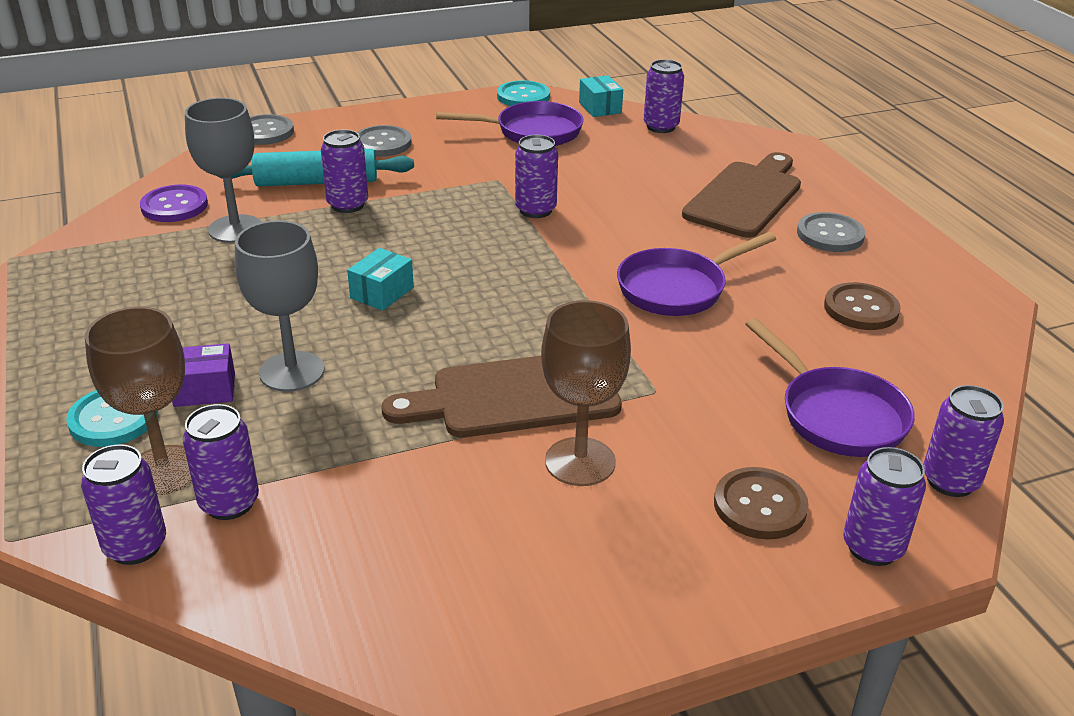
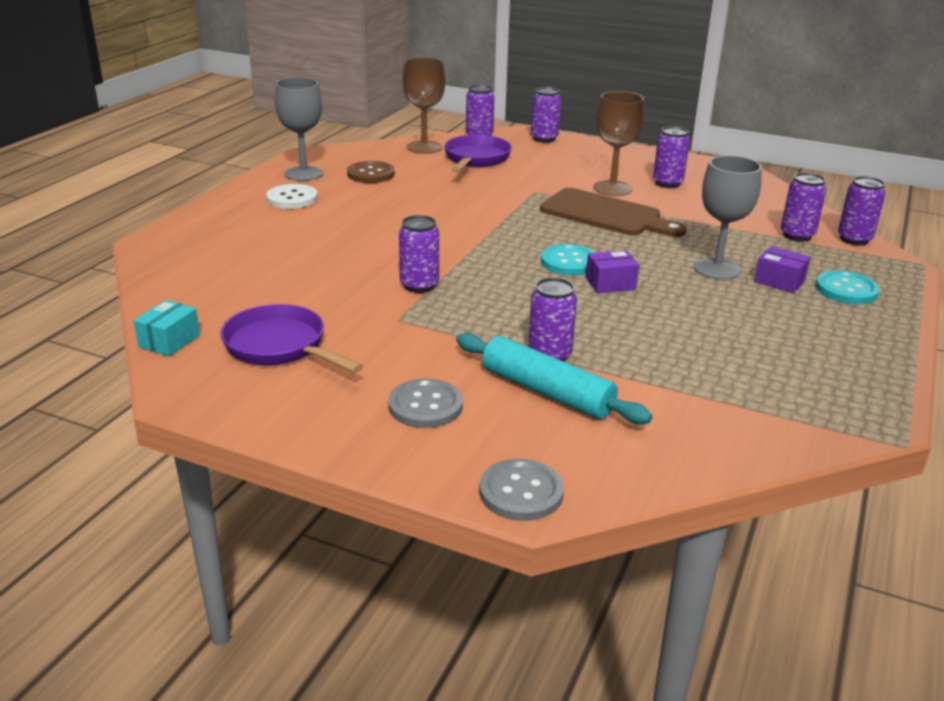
camera: 135 degrees left, 5 degrees down
brown goblet [85,307,192,495] -> brown goblet moved to [403,57,445,154]
purple button [140,184,208,222] -> none
grey goblet [185,98,261,243] -> grey goblet moved to [275,77,323,181]
turquoise box [347,248,414,311] -> purple box [586,250,639,293]
turquoise button [497,80,550,106] -> turquoise button moved to [541,244,595,275]
purple pan [617,232,776,316] -> none
purple can [643,59,684,133] -> purple can moved to [653,126,690,188]
brown cutting board [682,152,801,238] -> none
brown button [714,467,809,539] -> none
grey button [797,212,865,252] -> white button [266,184,318,209]

